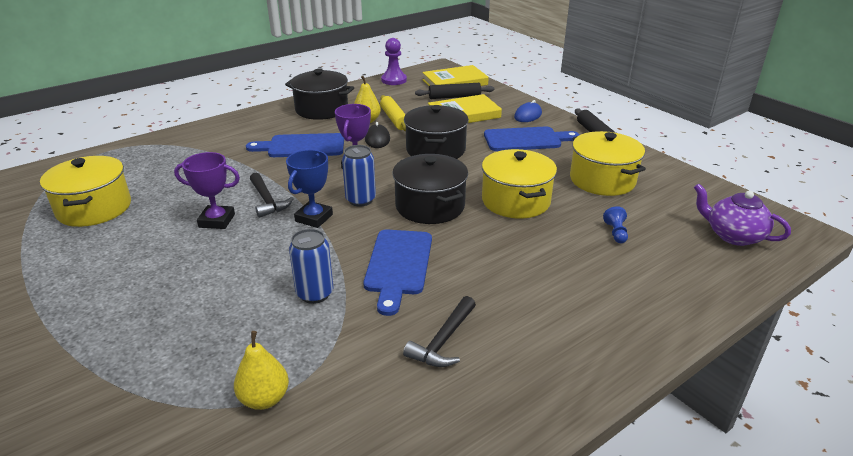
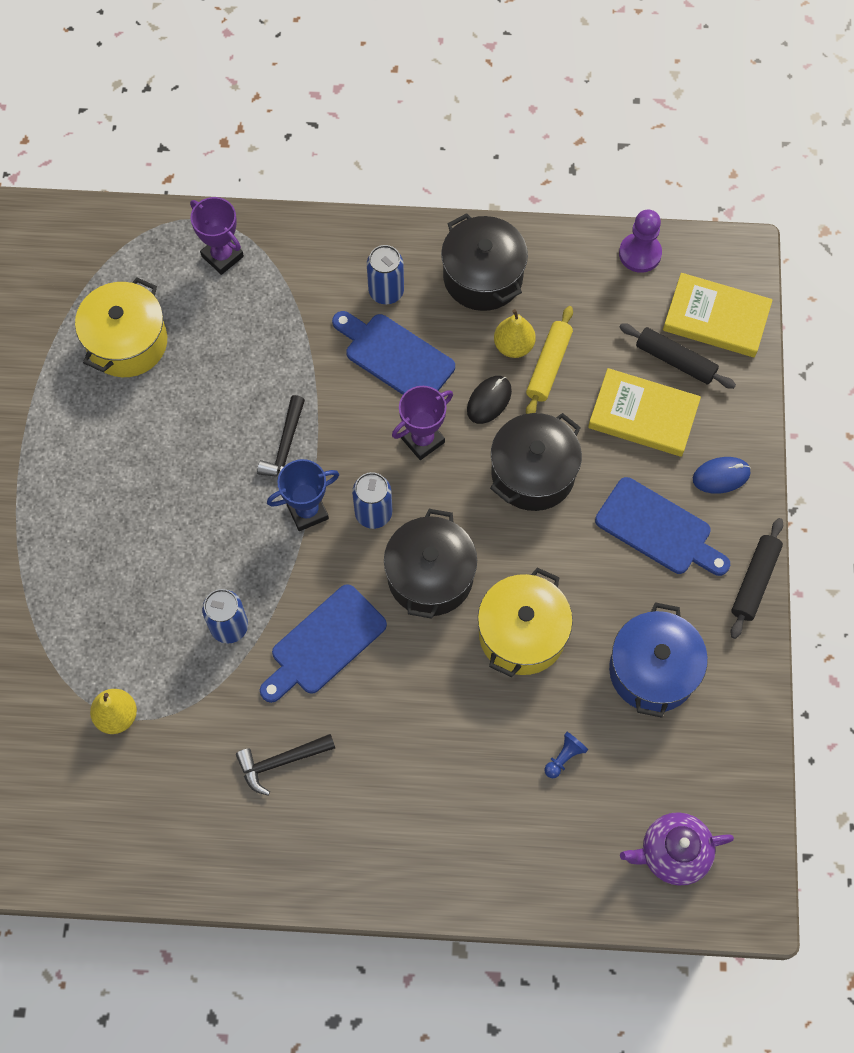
camera: 40 degrees right, 35 degrees up
purple trophy [174,152,240,229] -> purple trophy moved to [190,197,244,275]
yellow pot [570,131,646,196] -> blue pot [609,602,708,718]
purple teapot [694,184,791,246] -> purple teapot turned 90 degrees counterclockwise [620,812,734,886]
none -> blue can [367,245,404,304]

